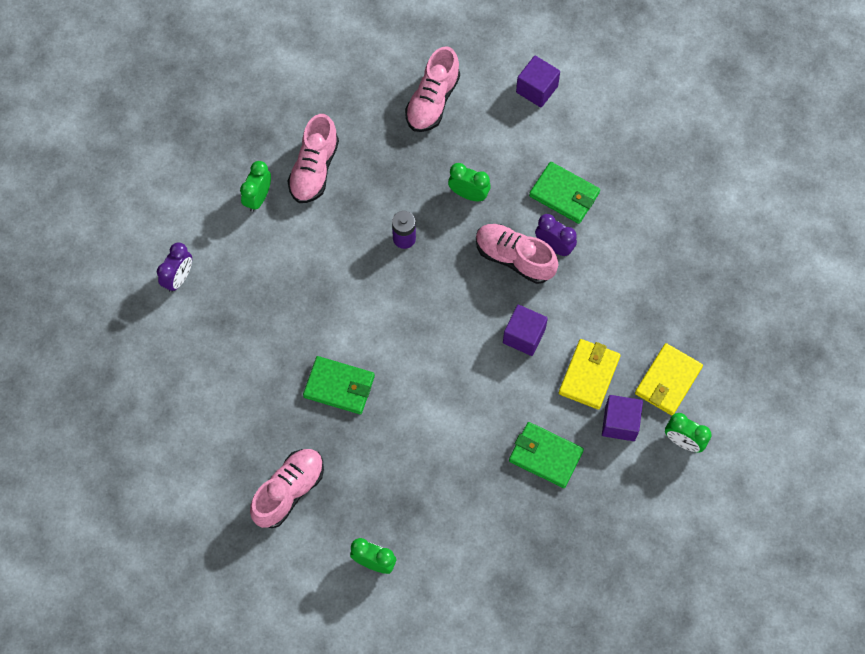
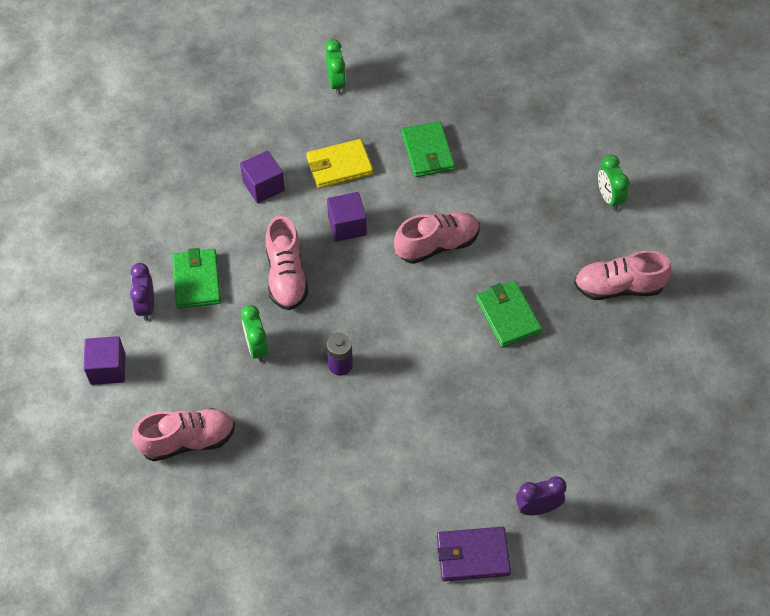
camera: 130 degrees left, 10 degrees down
green clock [240,161,271,212] -> none
pink shoe [287,114,339,203] -> pink shoe moved to [394,212,480,264]
purple clock [535,214,577,256] -> purple clock moved to [130,263,154,321]
purple cube [602,395,643,441] -> purple cube moved to [240,151,285,203]
yellow wallet [635,343,703,415] -> none
none -> purple wallet [437,527,511,581]

